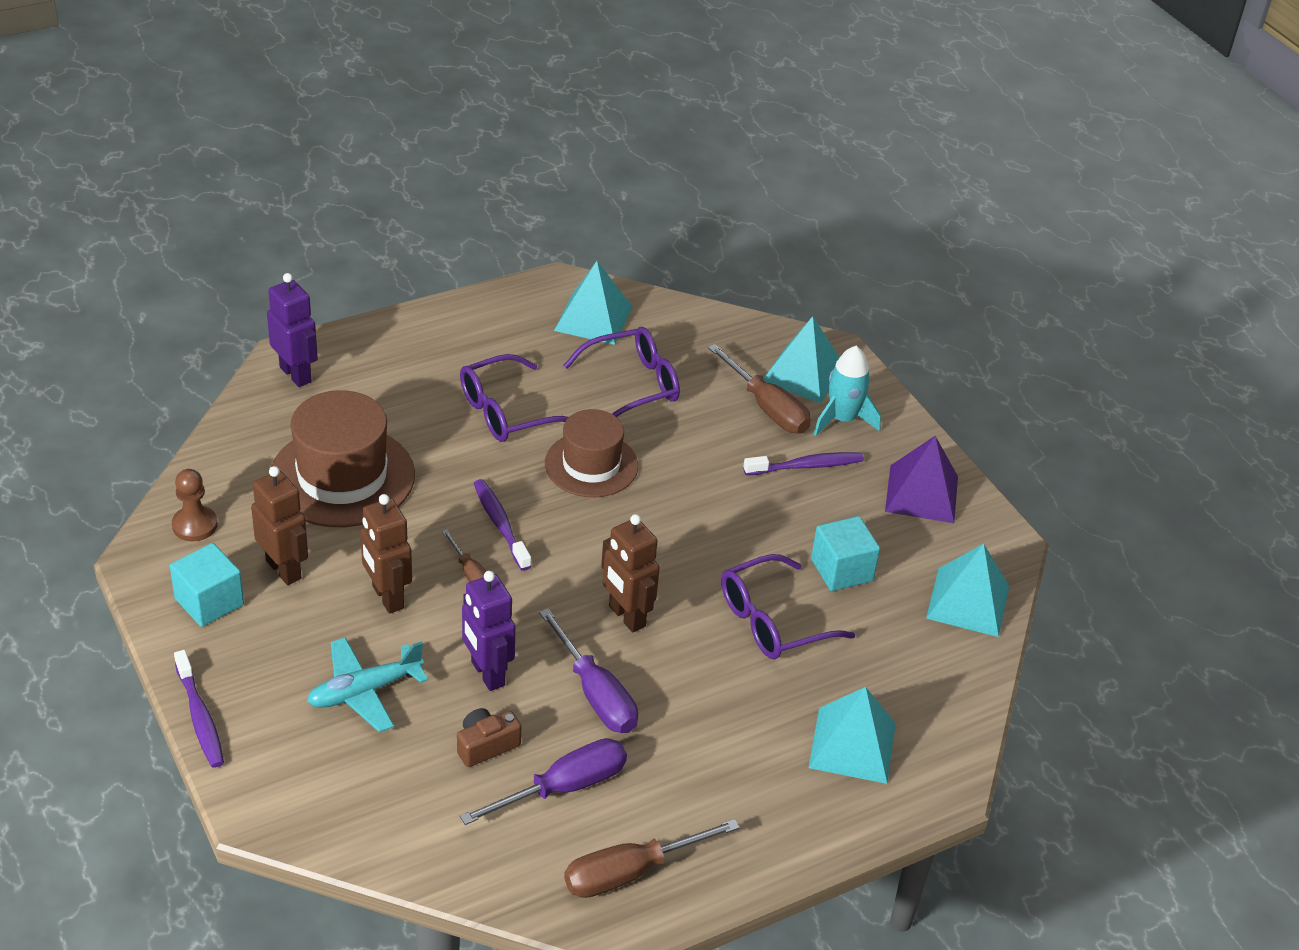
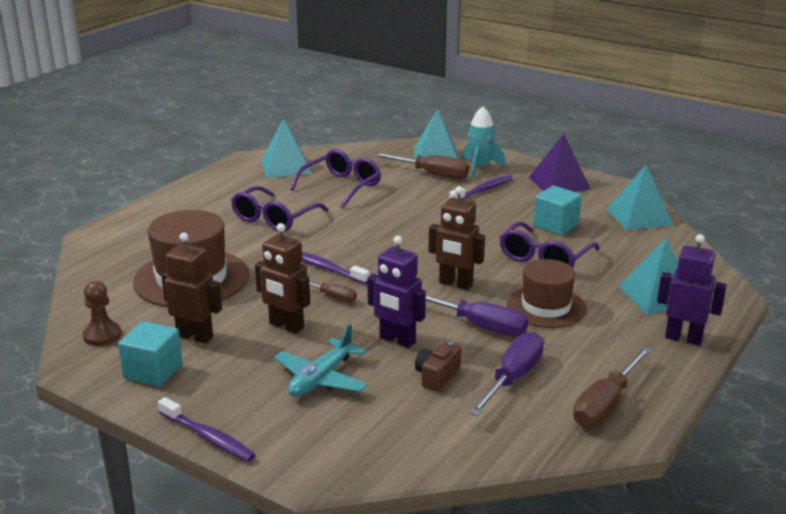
camera: 25 degrees left, 15 degrees down
purple robot [267,273,318,387] -> purple robot moved to [657,234,727,346]
brown hat [545,409,638,497] -> brown hat moved to [507,259,587,328]

